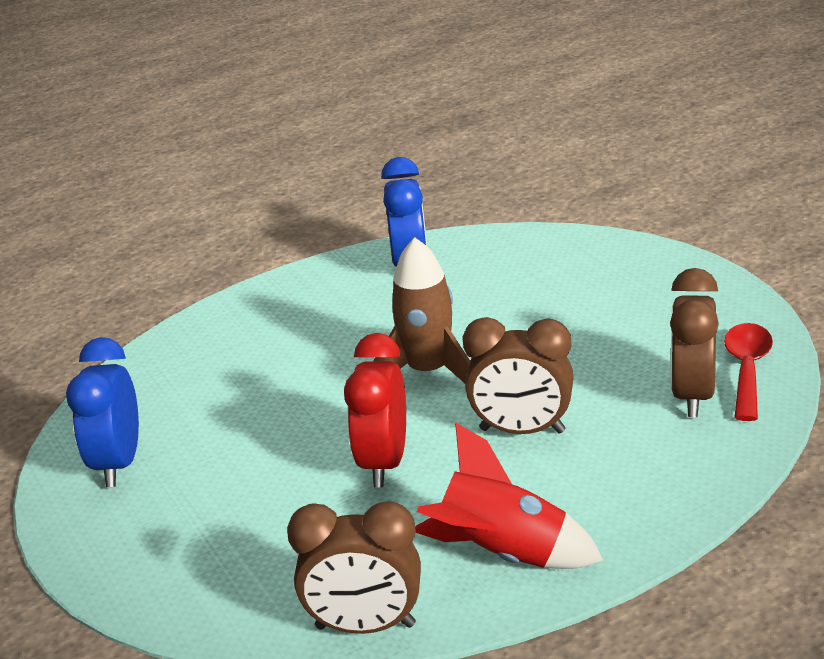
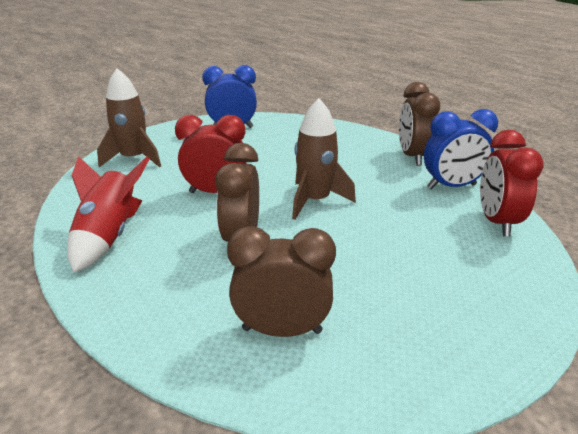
camera: 80 degrees right, 0 degrees up
brown clock [287,501,421,634] -> brown clock moved to [399,82,440,166]
red spoon [724,323,773,421] -> none
none -> brown rocket [97,68,161,167]
none -> red clock [480,130,544,236]

